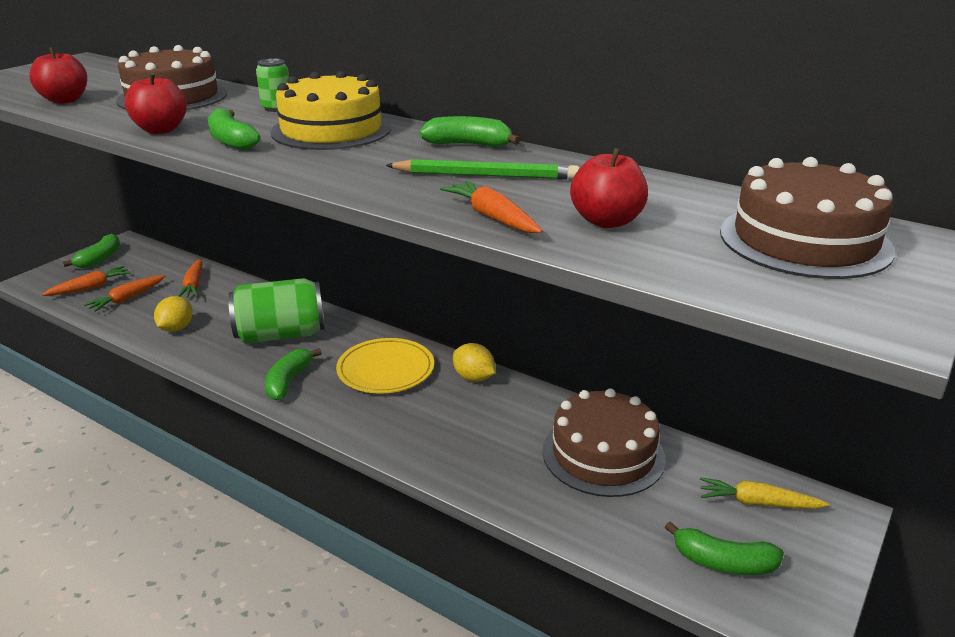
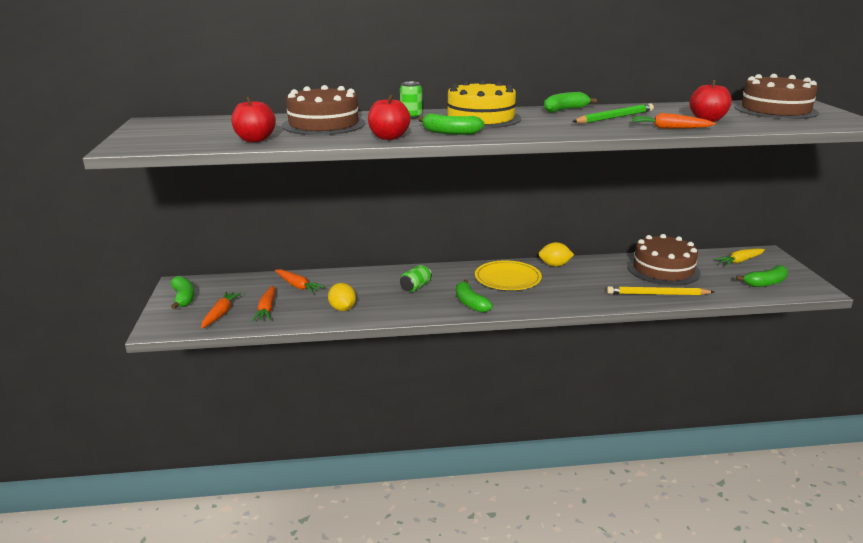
camera: 40 degrees left, 5 degrees down
green can [228,278,324,344] -> green can [400,265,432,292], size x0.47
none -> yellow pencil [607,286,714,295]

